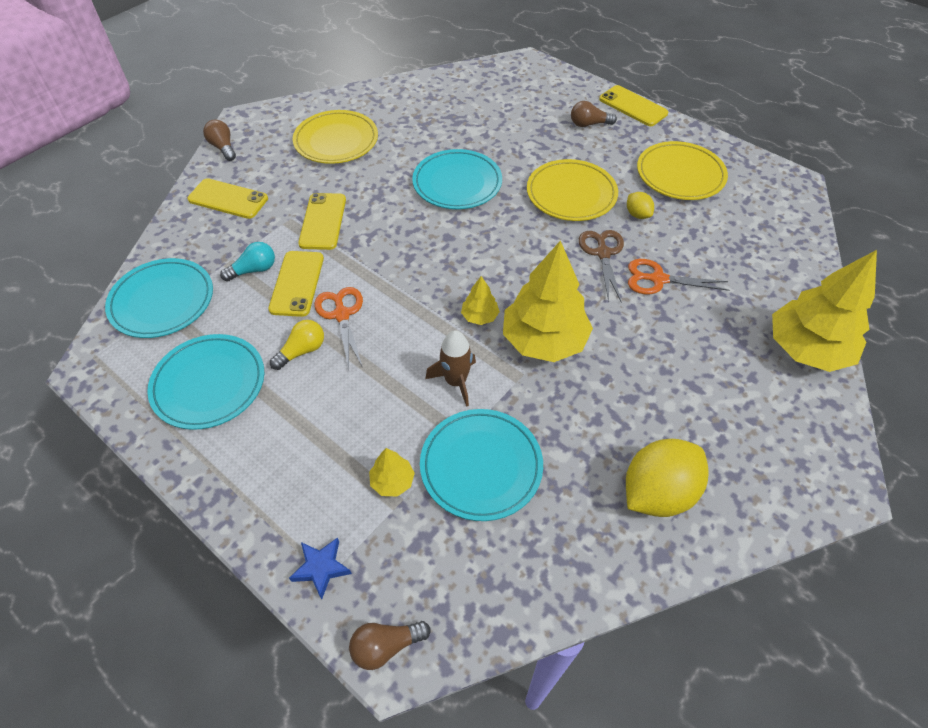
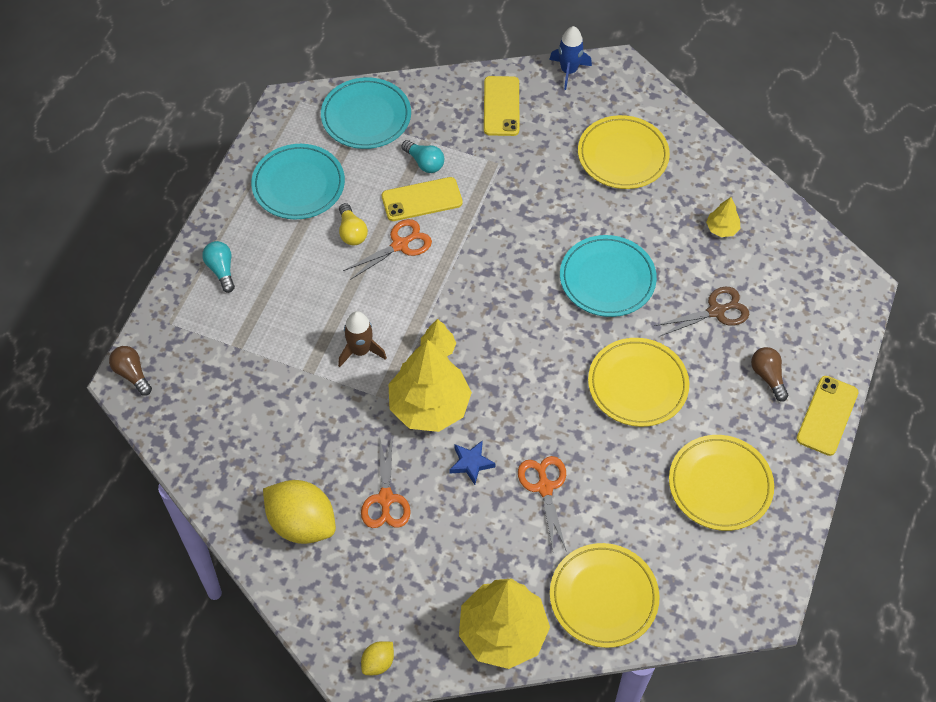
camera: 70 degrees right, 5 degrees up
brown light bulb [203,119,236,161] -> blue rocket [549,26,592,90]
yellow light bulb [270,320,324,370] -> yellow light bulb turned 45 degrees clockwise [339,203,368,245]
blue star [289,537,352,599] -> blue star moved to [450,440,496,485]
yellow phone [298,193,346,250] -> none
yellow tree [369,448,415,497] -> yellow tree moved to [706,197,740,237]
turquoise plate [420,409,543,521] -> none
brown scissors [579,230,624,302] -> brown scissors moved to [654,287,749,337]
yellow lemon [627,192,654,219] -> yellow lemon moved to [361,641,394,675]
none -> turquoise light bulb [202,241,235,293]
none -> orange scissors [361,435,411,528]
none -> yellow plate [550,543,660,648]

